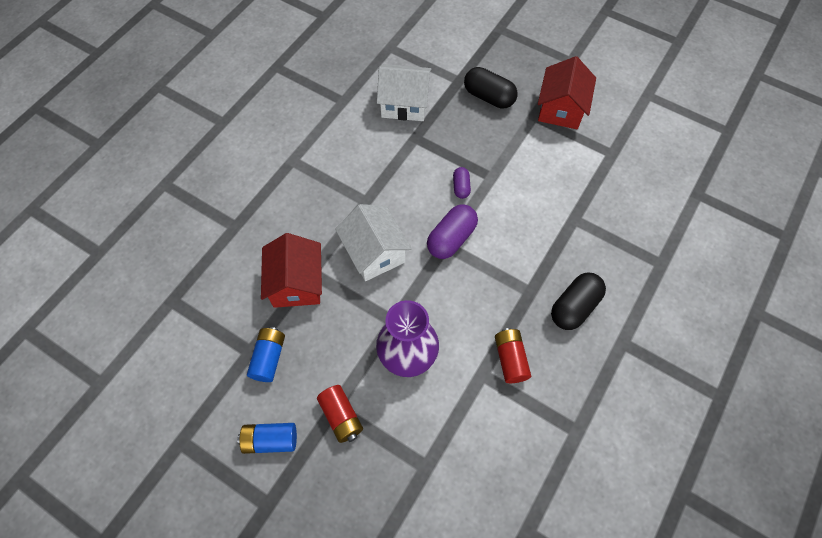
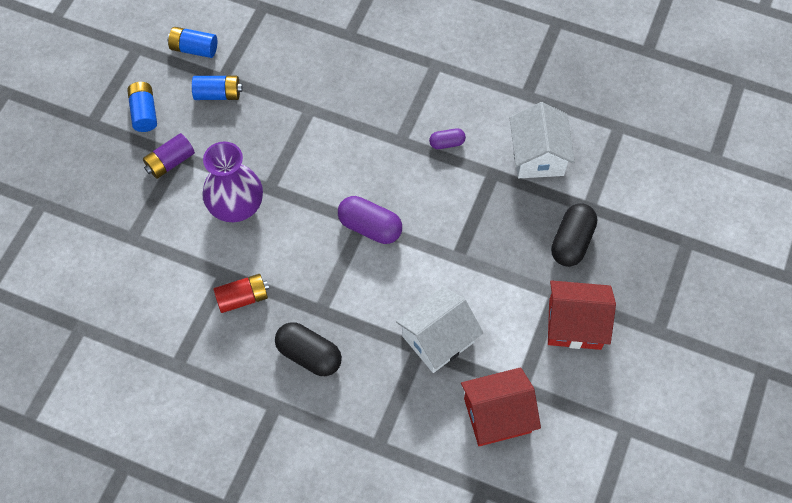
camera: 80 degrees right, 0 degrees up
red house [261,233,322,308] -> red house moved to [461,367,541,446]
red battery [317,385,363,443] -> purple battery [143,133,195,179]
white house [335,204,412,281] -> white house moved to [396,287,483,373]
purple capsule [453,167,471,199] -> purple capsule moved to [429,128,466,149]
none -> blue battery [167,27,217,58]

